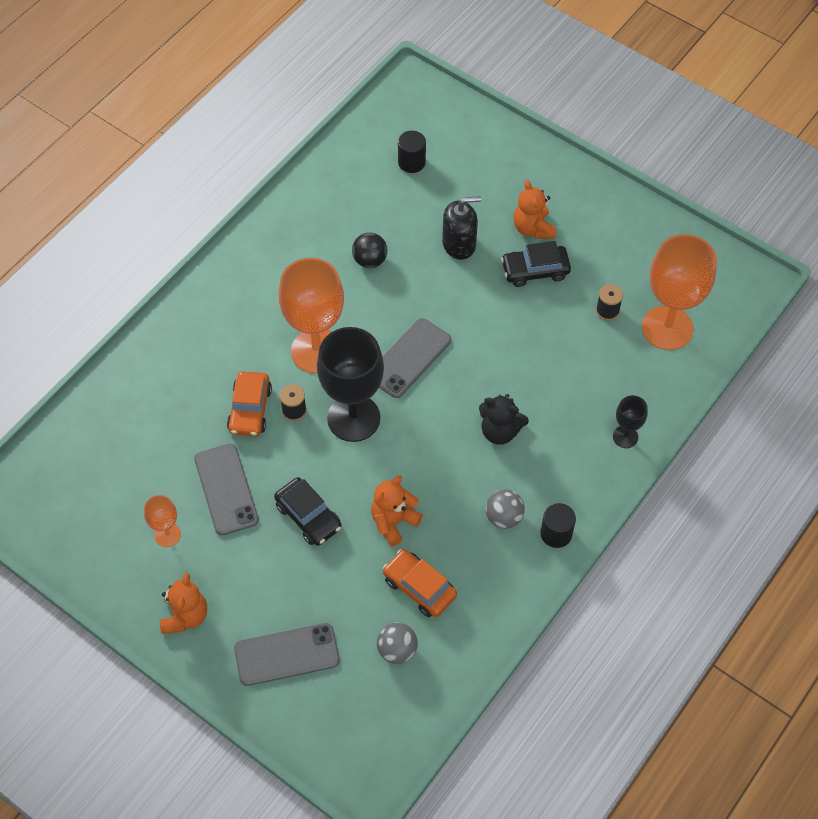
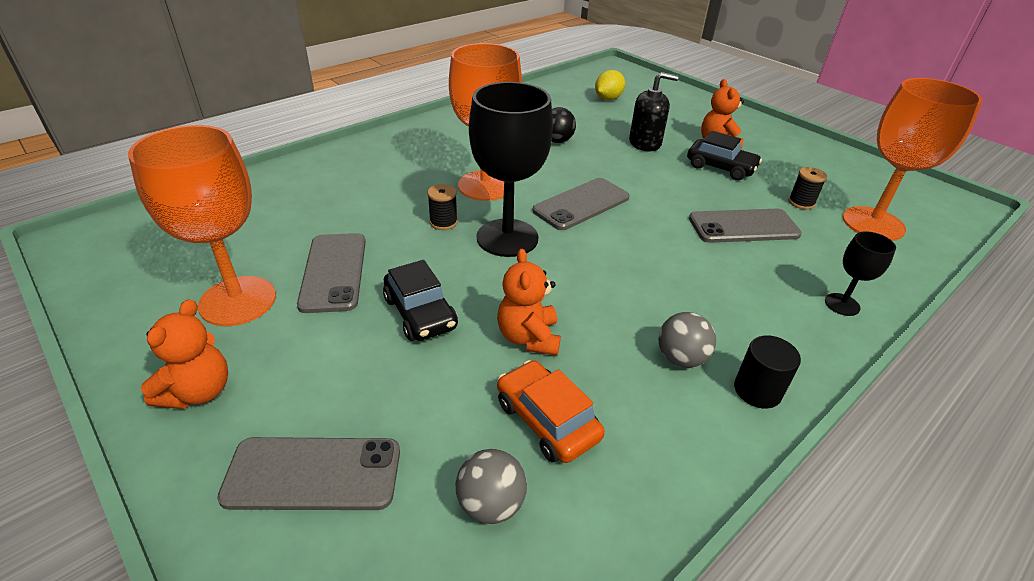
camera: 10 degrees right, 20 degrees down
orange goblet [144,495,181,547] -> orange goblet [128,125,276,326], size x2.10
orange car [227,371,272,436] -> none
orange teddy bear [371,476,423,547] -> orange teddy bear turned 60 degrees counterclockwise [497,249,561,356]
black cylinder [398,131,426,173] -> yellow lemon [595,70,625,100]
black teddy bear [479,394,529,445] -> none
black car [501,241,571,287] -> black car turned 150 degrees counterclockwise [687,131,762,180]
none -> grey phone [689,209,802,243]

